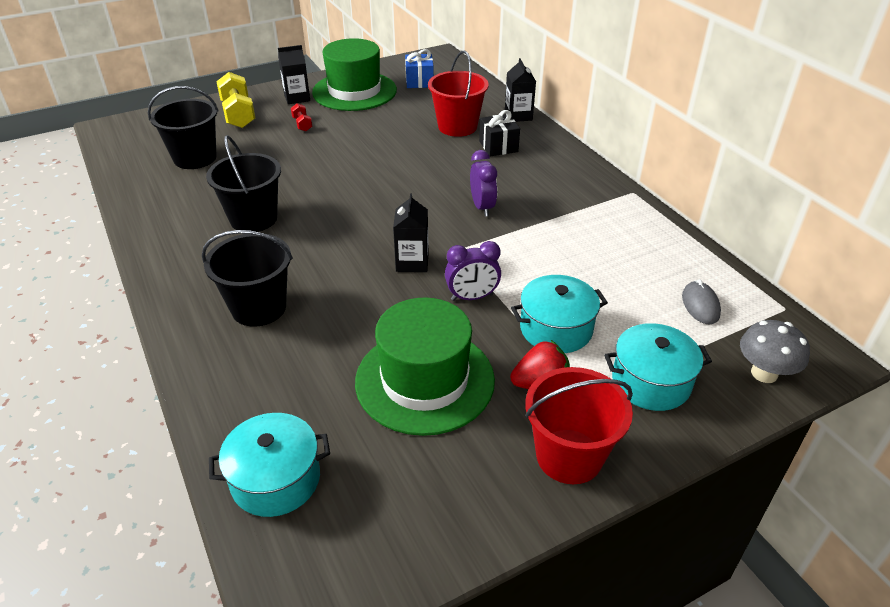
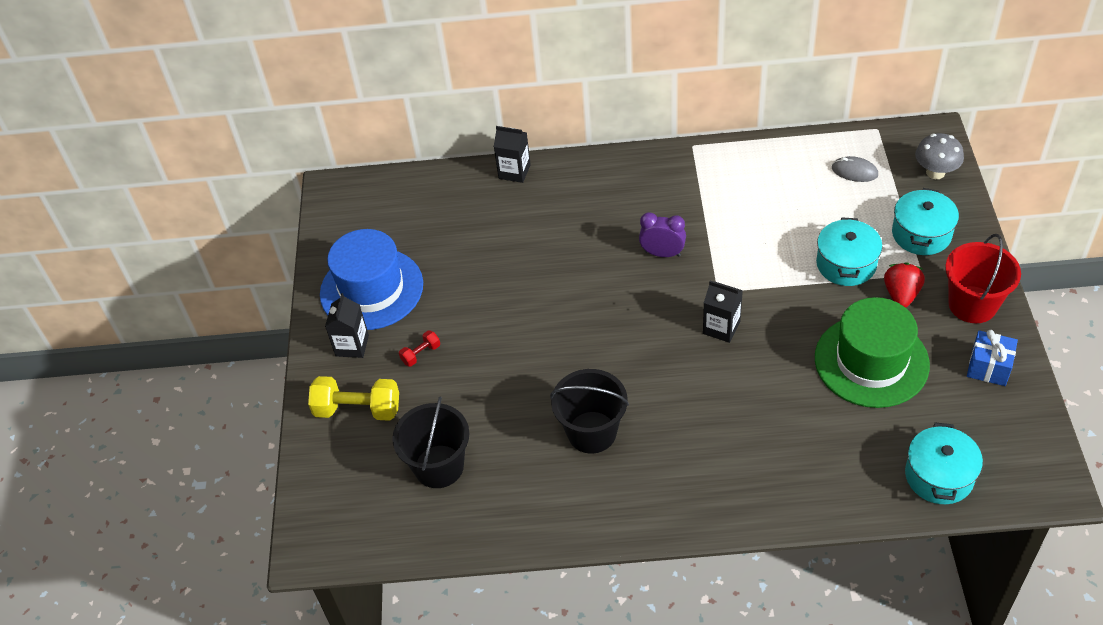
camera: 60 degrees left, 10 degrees up
black bucket [202,230,293,327] -> none
red dumbbell [291,103,312,131] -> red dumbbell turned 45 degrees counterclockwise [399,330,440,367]
green hat [312,38,397,111] -> blue hat [320,229,423,330]
blue gift [405,49,434,88] -> blue gift moved to [967,330,1018,386]
red bucket [428,51,489,137] -> none
purple clock [445,241,501,301] -> none
black gift [479,110,520,156] -> none

